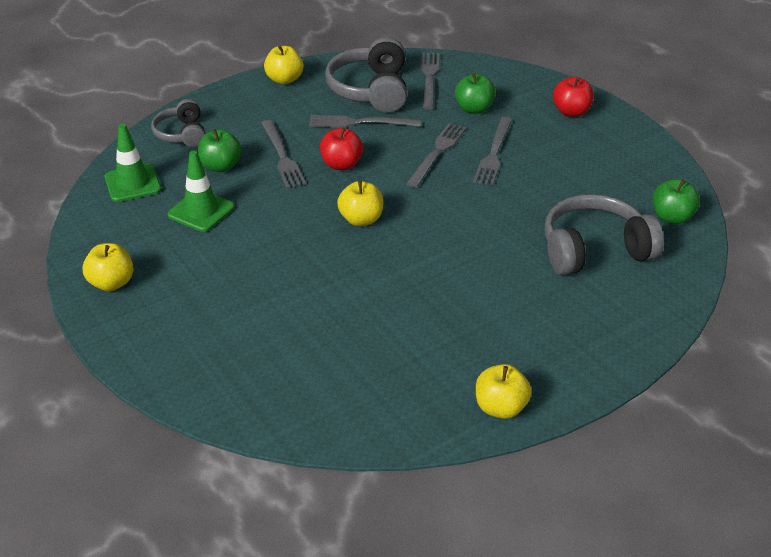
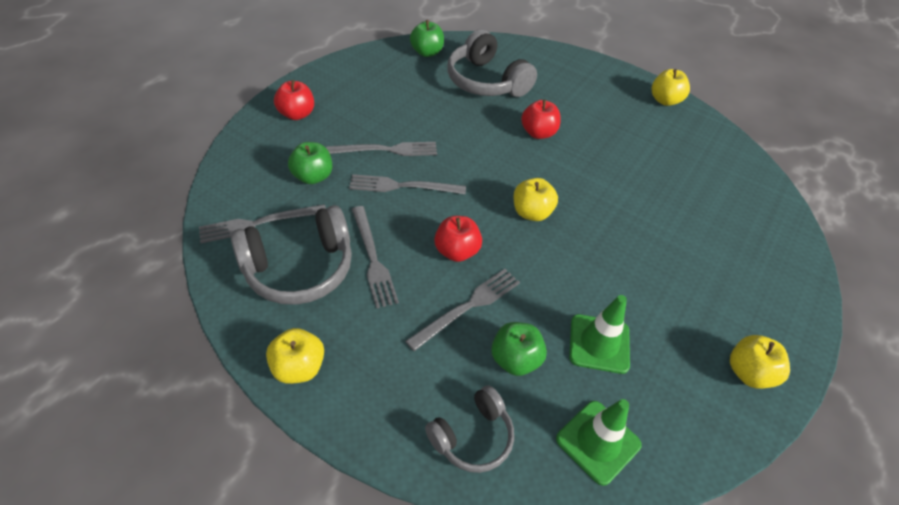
camera: 115 degrees left, 10 degrees up
none -> red apple [521,100,561,139]

